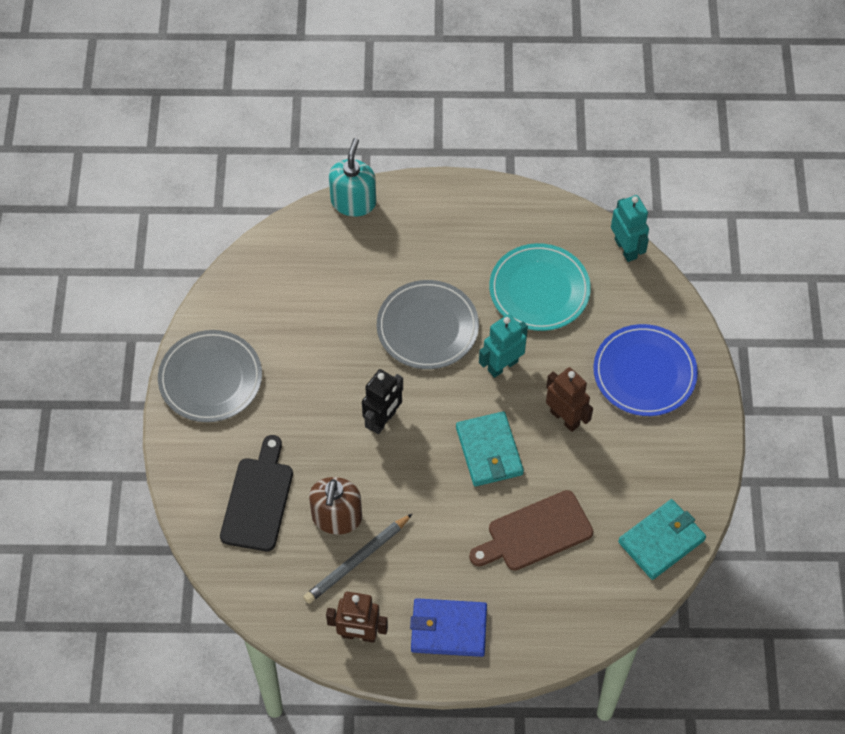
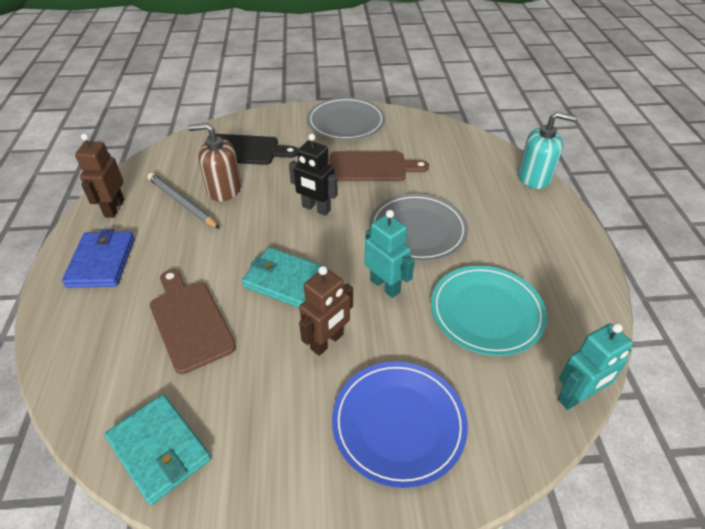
camera: 85 degrees right, 15 degrees down
turquoise wallet [456,411,524,486] -> turquoise wallet turned 45 degrees clockwise [242,247,328,308]
none -> brown cutting board [329,151,429,181]

